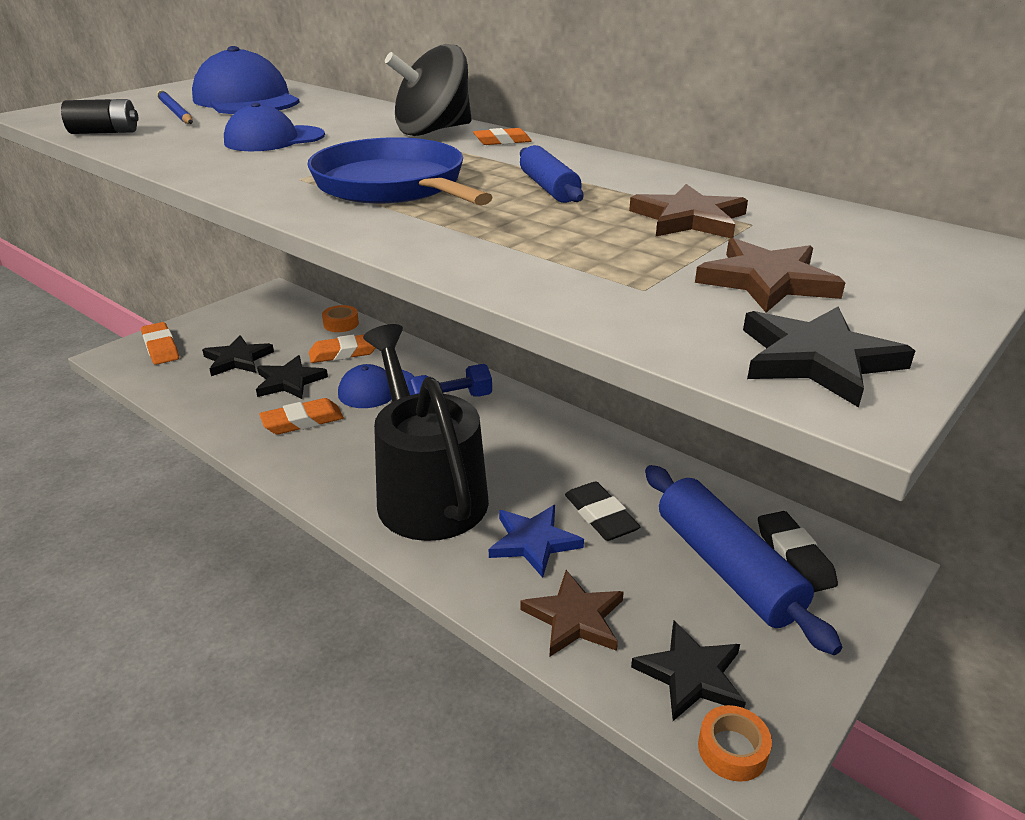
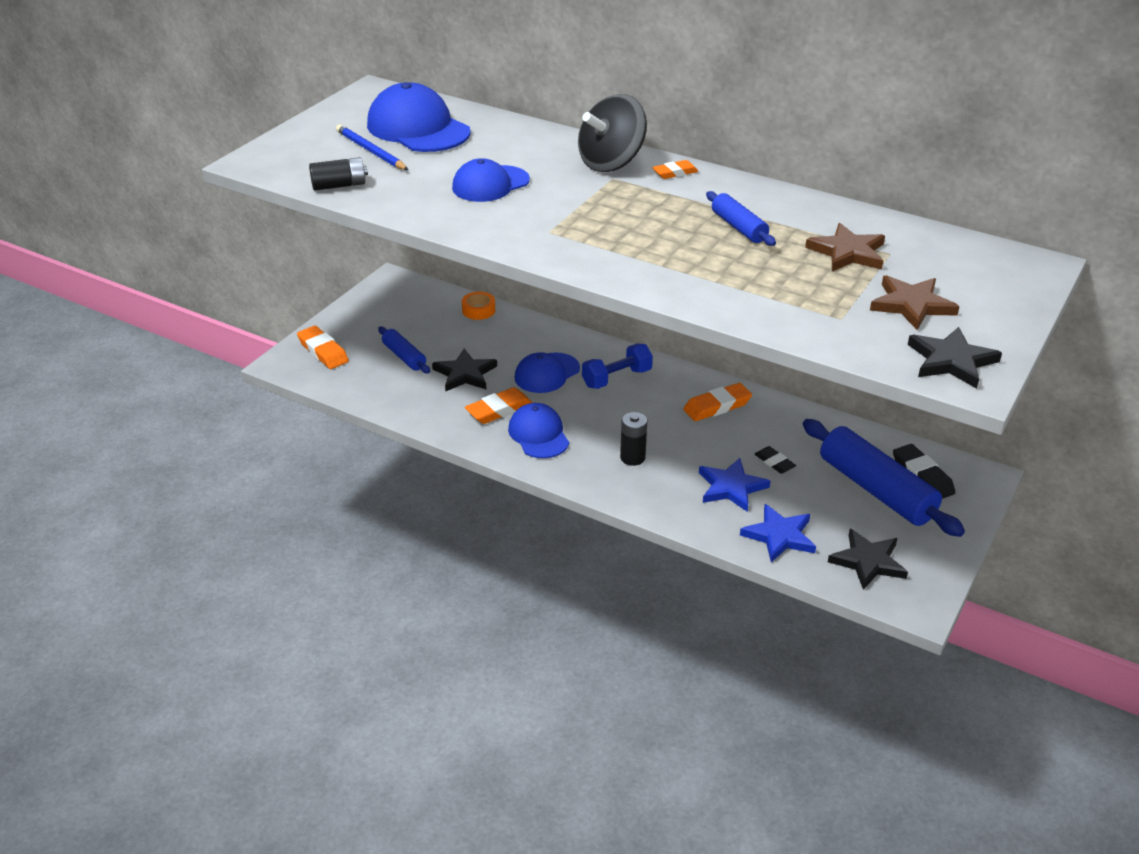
camera: 10 degrees left, 5 degrees up
black star [202,335,274,376] -> blue rolling pin [378,327,430,373]
blue pan [307,137,493,206] -> none
orange eraser [309,334,375,363] -> orange eraser moved to [683,383,752,421]
black watering can [363,324,489,541] -> black battery [620,412,647,466]
brown star [520,570,624,656] -> blue star [740,504,816,562]
black eraser [565,481,640,541] -> black eraser [755,446,796,474], size x0.62
orange tape [698,705,772,782] -> none
none -> blue cap [508,403,569,458]

